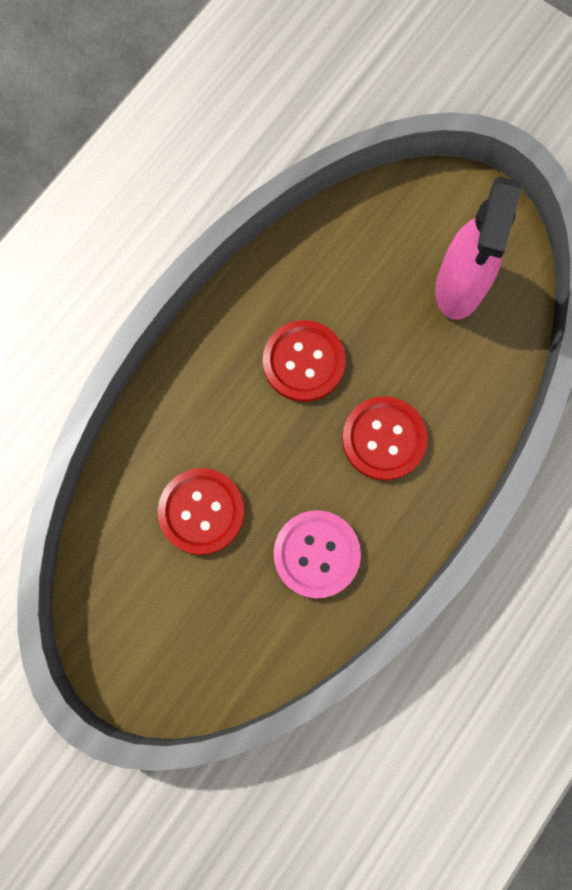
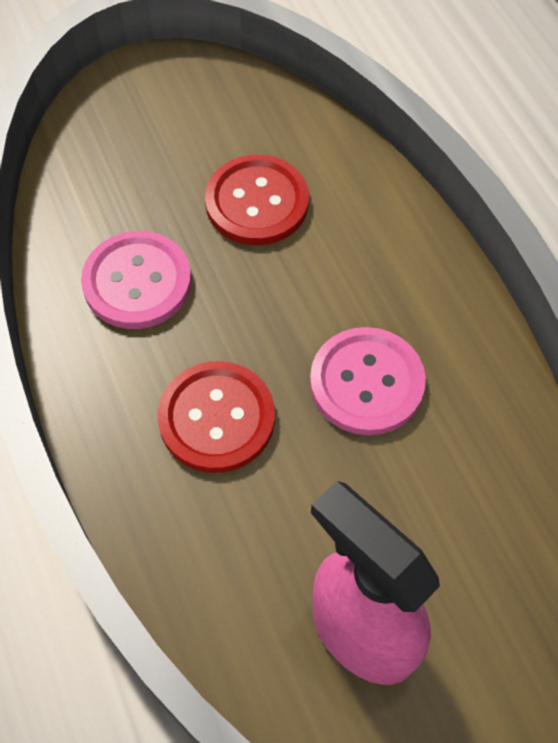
camera: 120 degrees right, 15 degrees down
red button [263,320,346,402] -> pink button [310,327,426,435]

